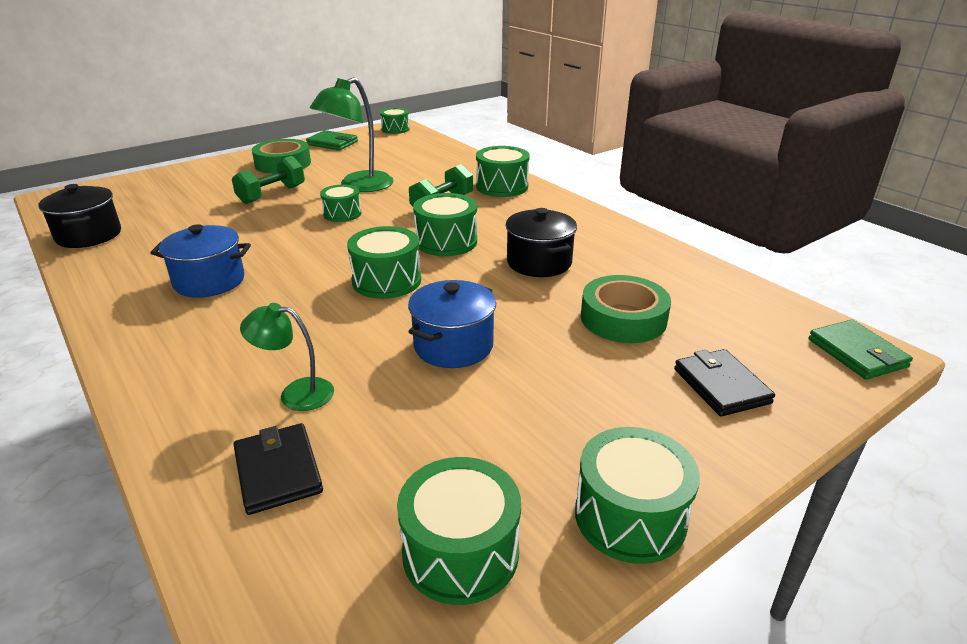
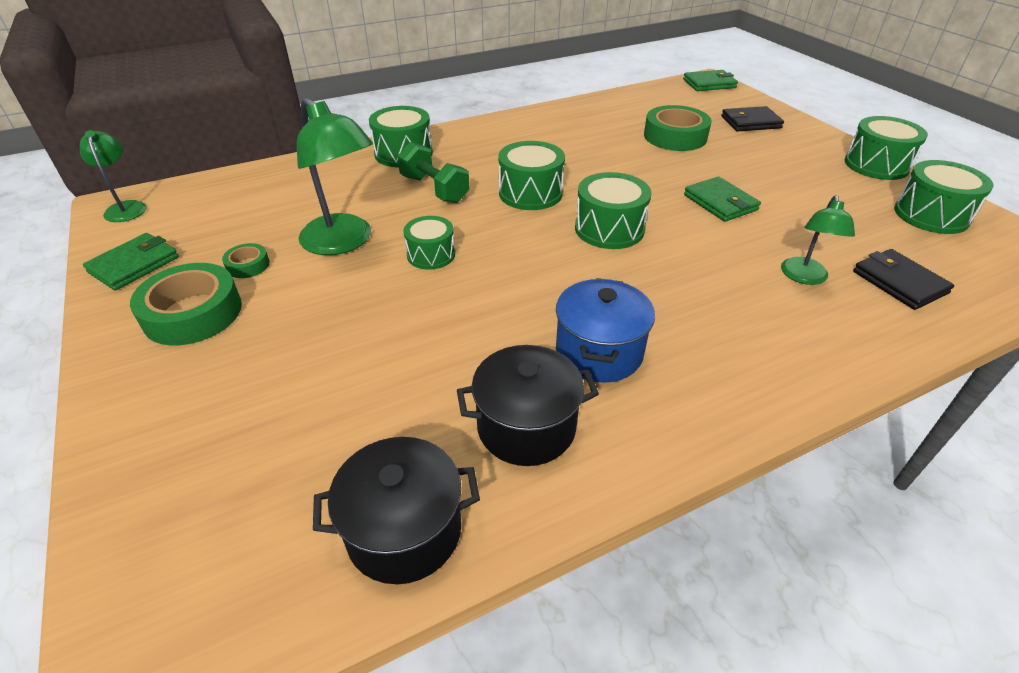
camera: 80 degrees left, 10 degrees up
green dumbbell [232,156,305,204] -> none
black wallet [233,423,323,515] -> black wallet turned 75 degrees clockwise [853,249,954,310]
green drum [380,108,409,134] -> green lamp [80,130,147,222]
blue pot [408,280,496,368] -> green wallet [684,177,761,222]
black pot [506,208,577,277] -> black pot moved to [457,345,599,466]
none -> green tape [222,243,270,278]

